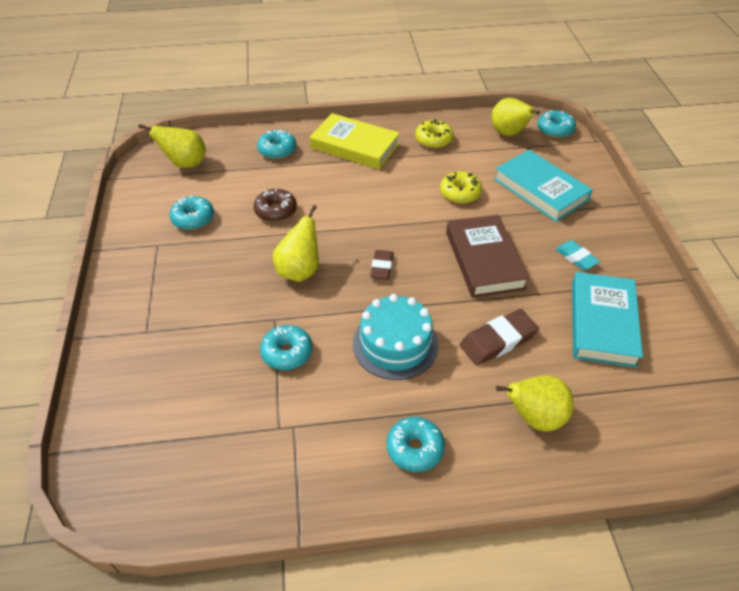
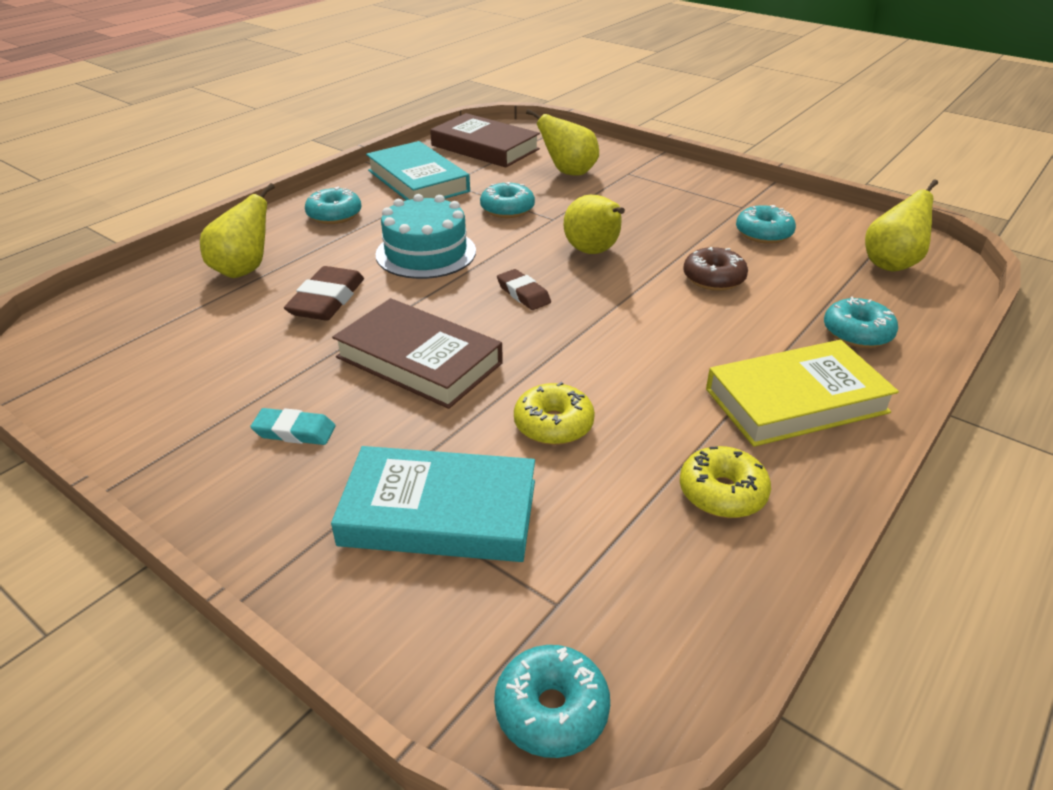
camera: 135 degrees right, 10 degrees down
yellow pear [491,98,540,136] -> yellow pear moved to [526,109,599,176]
turquoise book [572,272,643,368] -> turquoise book moved to [366,141,470,200]
none -> brown book [430,113,540,168]

